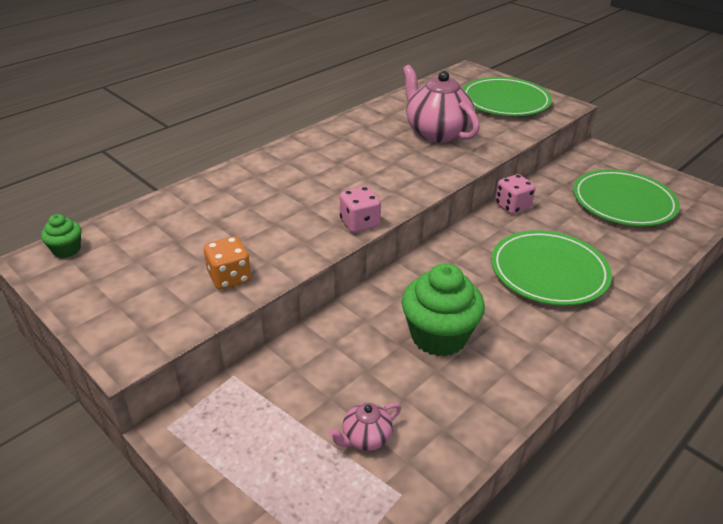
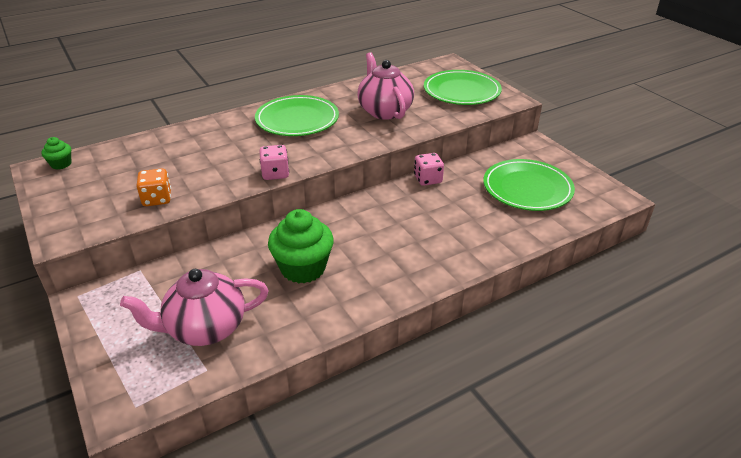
camera: 15 degrees right, 0 degrees up
pink teapot [328,403,401,451] -> pink teapot [120,269,269,346], size x2.13
green plate [491,230,612,306] -> green plate moved to [255,95,339,136]

